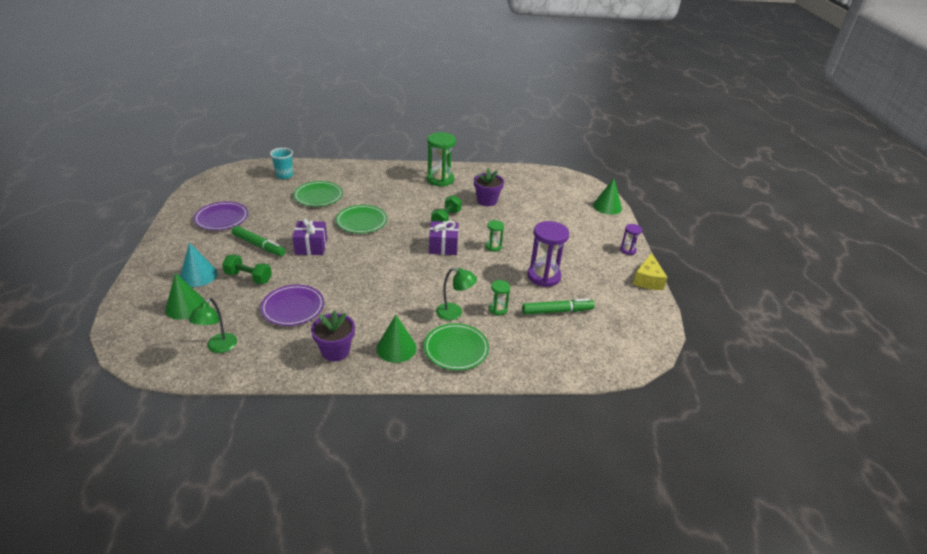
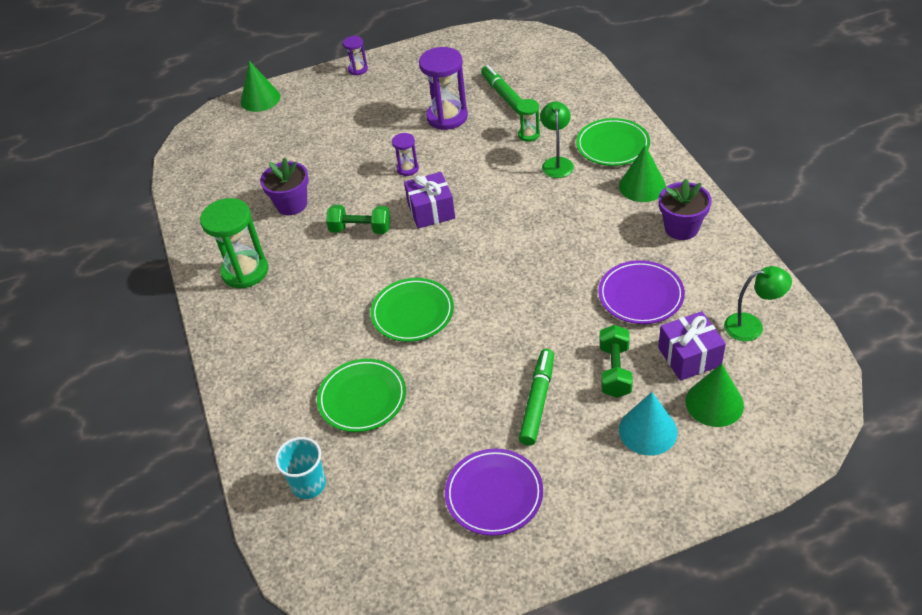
camera: 100 degrees left, 10 degrees up
purple gift [292,218,327,255] -> purple gift moved to [658,311,726,381]
green hourglass [486,220,504,252] -> purple hourglass [392,133,419,176]
yellow cheese [633,253,668,290] -> none

